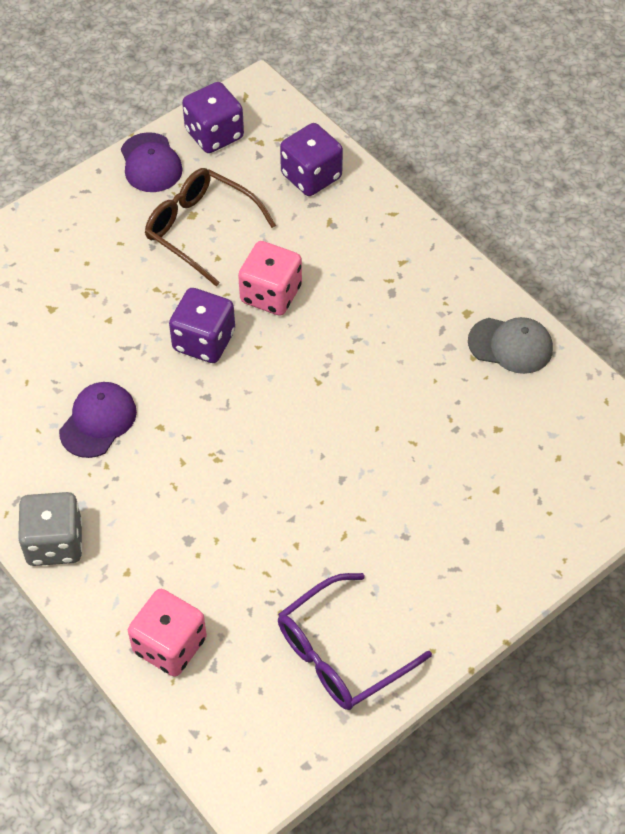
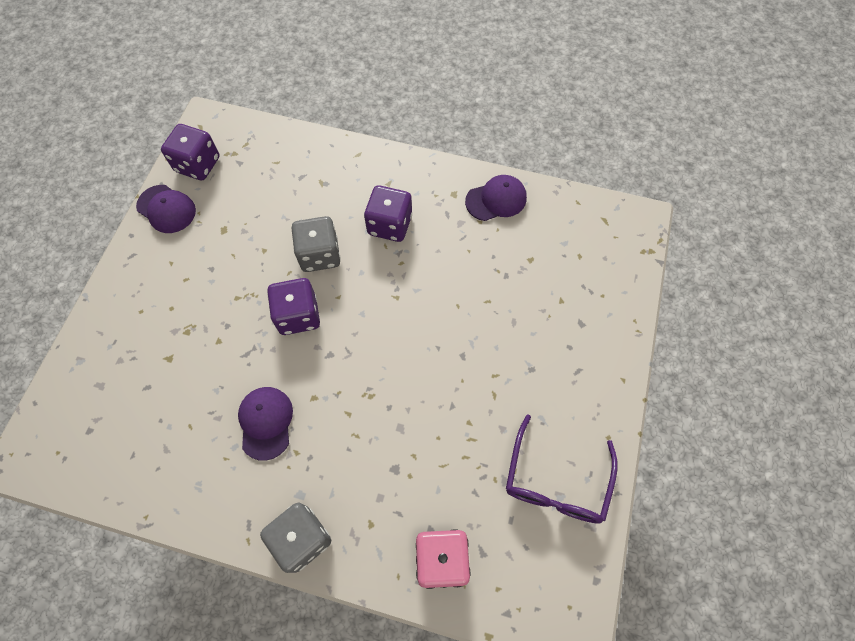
camera: 35 degrees left, 10 degrees up
brown glasses [145,168,276,286] -> none
pink dice [238,241,302,316] -> grey dice [292,216,340,272]
purple dice [280,123,343,196] -> purple dice moved to [364,185,412,242]
grey cap [468,317,553,374] -> purple cap [465,175,527,221]

